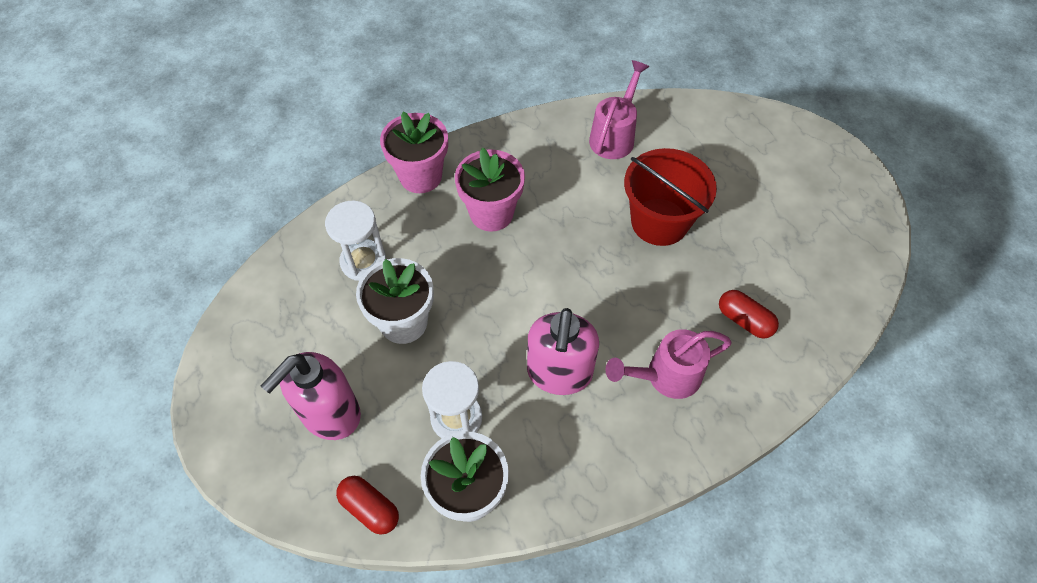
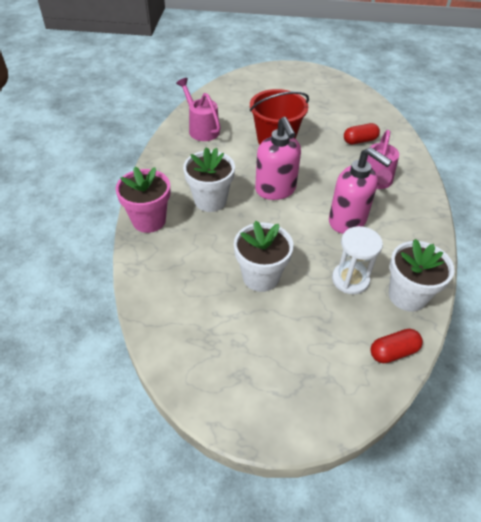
camera: 60 degrees left, 10 degrees down
pink soap dispenser [261,352,361,440] -> pink soap dispenser moved to [255,117,301,200]
white hourglass [325,201,386,281] -> none
pink flower pot [455,148,525,232] -> white flower pot [183,147,235,212]

